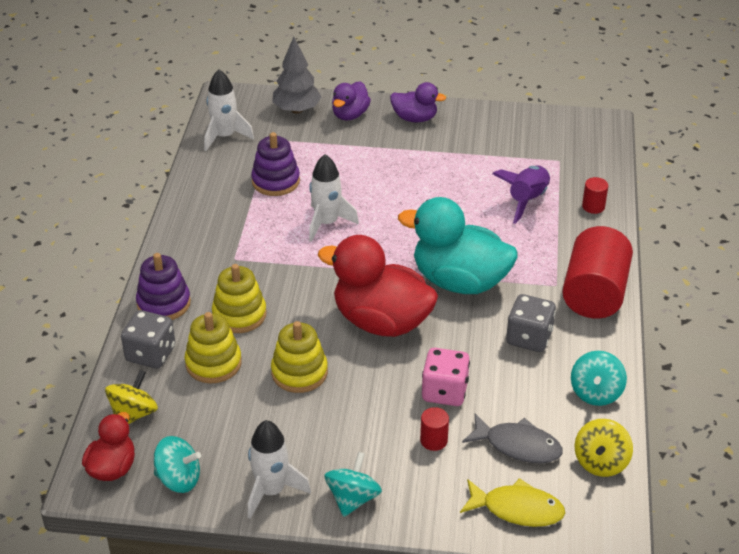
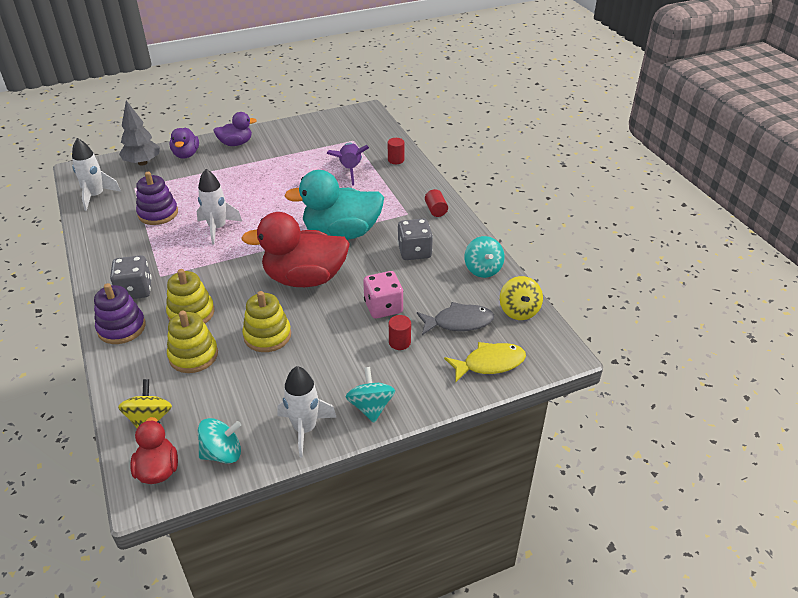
camera: 30 degrees left, 0 degrees up
grey dice [121,310,175,369] -> grey dice moved to [110,255,152,299]
red cylinder [562,226,633,319] -> red cylinder [425,189,448,217], size x0.42

